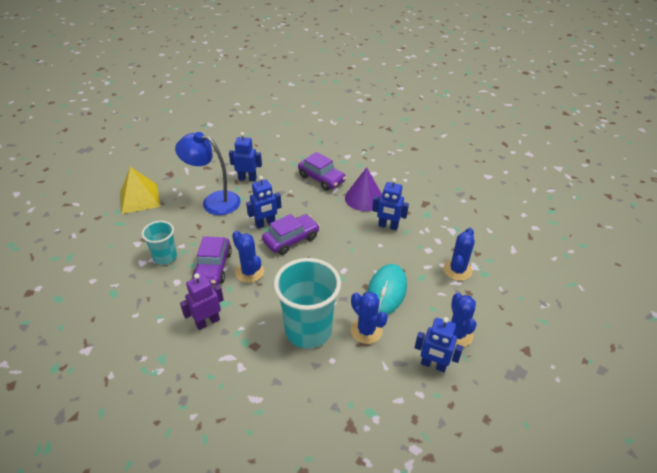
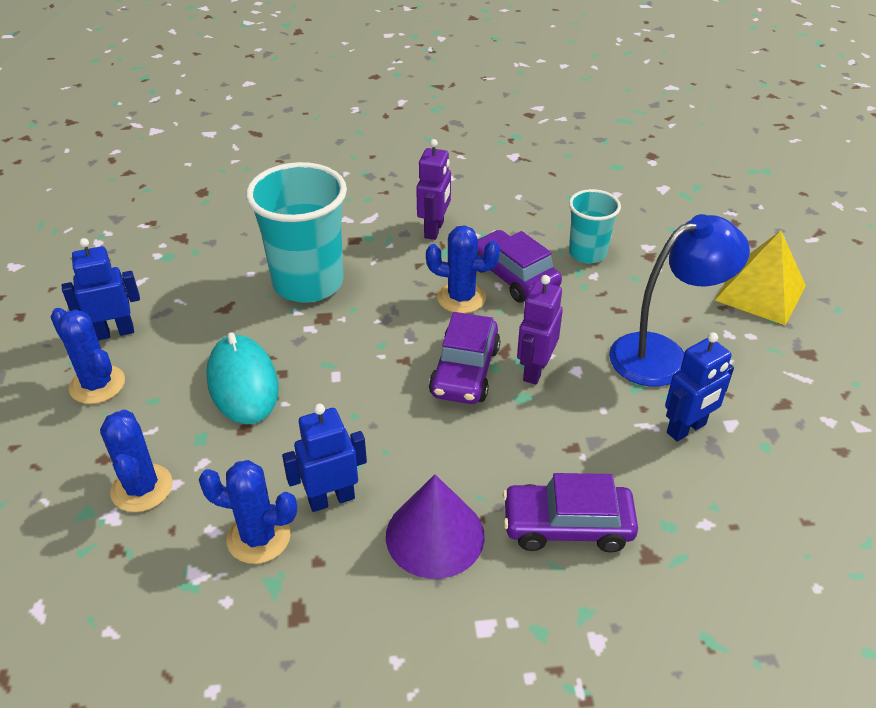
camera: 140 degrees right, 0 degrees up
blue robot [246,176,281,229] -> purple robot [517,275,563,385]
blue cactus [351,292,388,344] -> blue cactus moved to [199,460,297,564]

